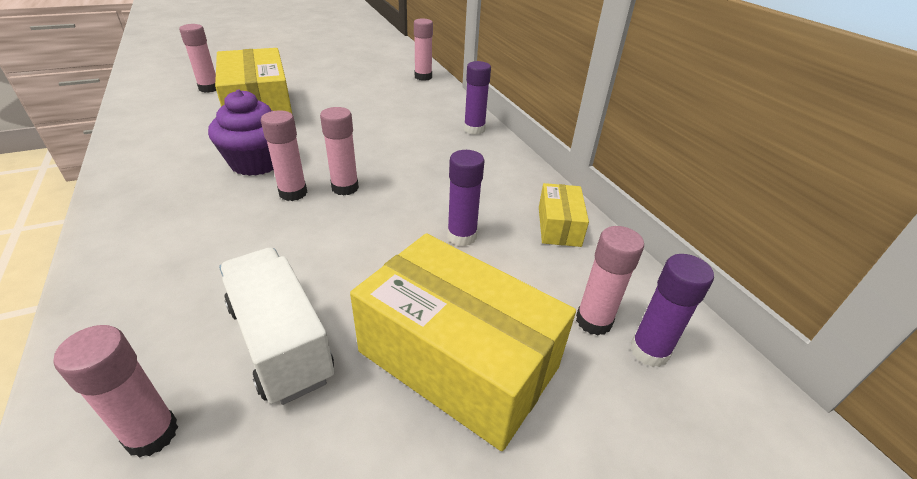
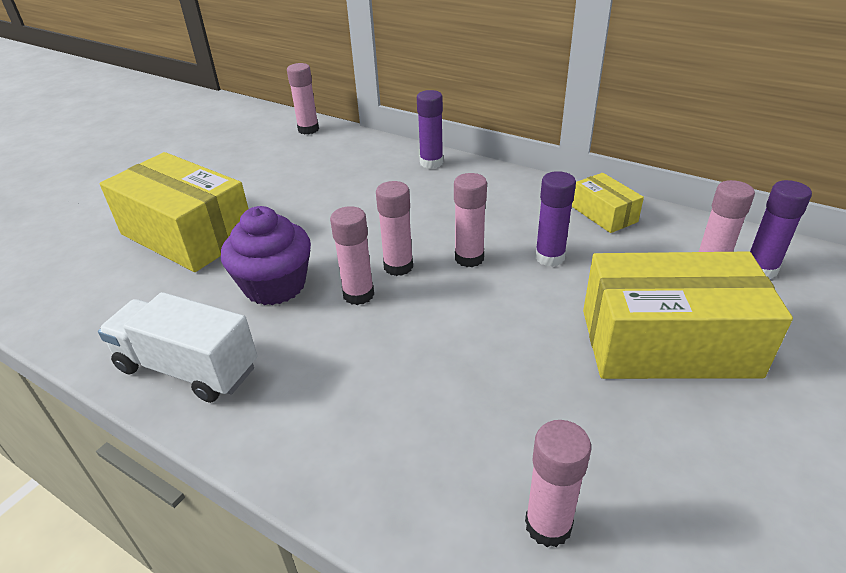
camera: 30 degrees left, 0 degrees up
pink glue stick [179,24,216,92] -> pink glue stick moved to [454,173,487,267]
white truck [219,248,334,405] -> white truck moved to [98,292,257,403]

